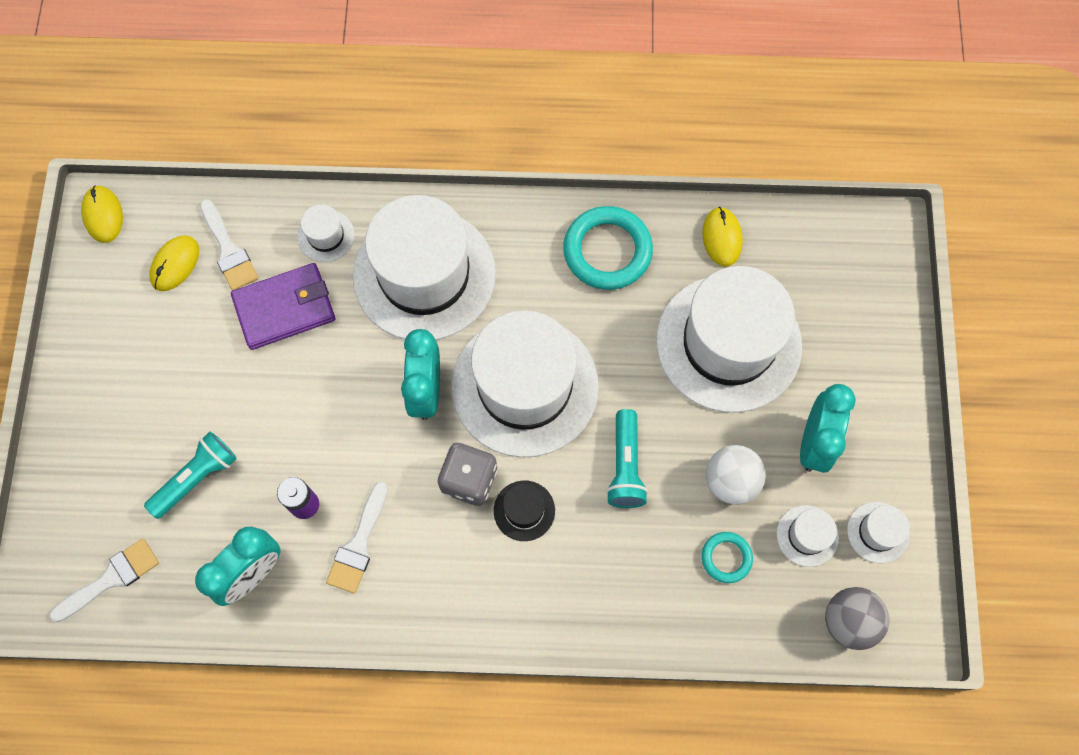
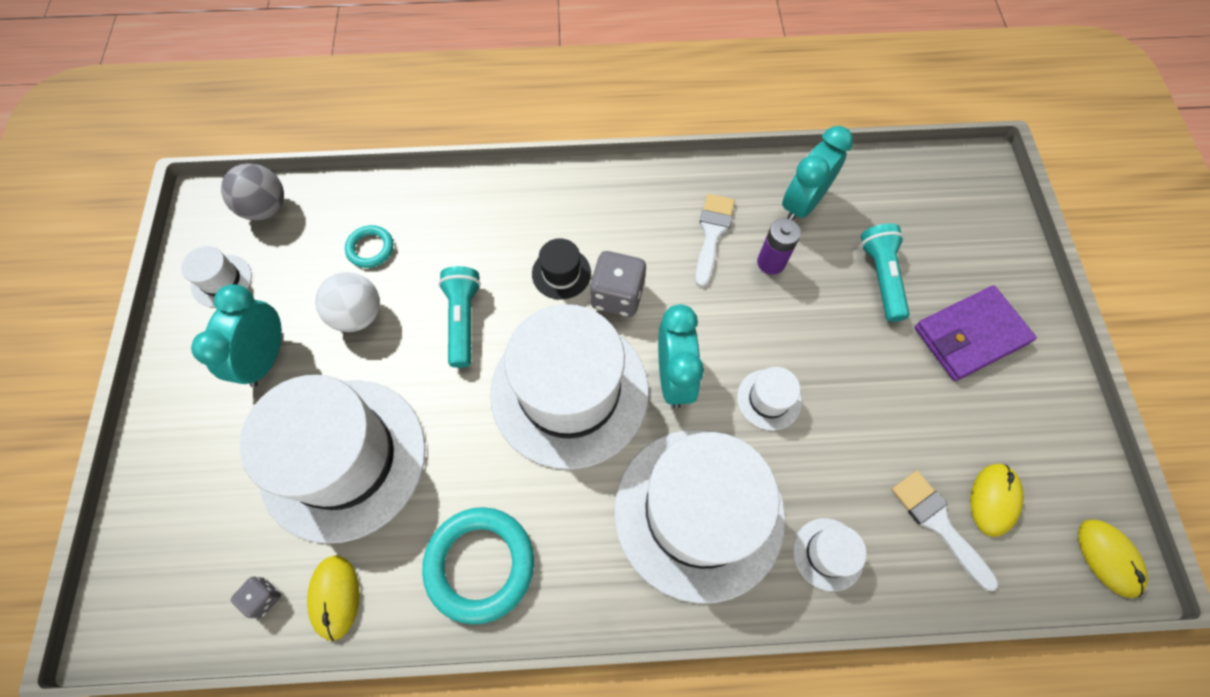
camera: 175 degrees right, 5 degrees down
white brush [49,538,159,622] -> none
turquoise flashlight [144,432,237,519] -> turquoise flashlight turned 135 degrees clockwise [861,223,910,322]
purple wallet [231,263,335,350] -> purple wallet moved to [914,286,1037,381]
white hat [777,505,839,567] -> white hat moved to [737,367,802,431]
none -> grey dice [231,577,281,618]

